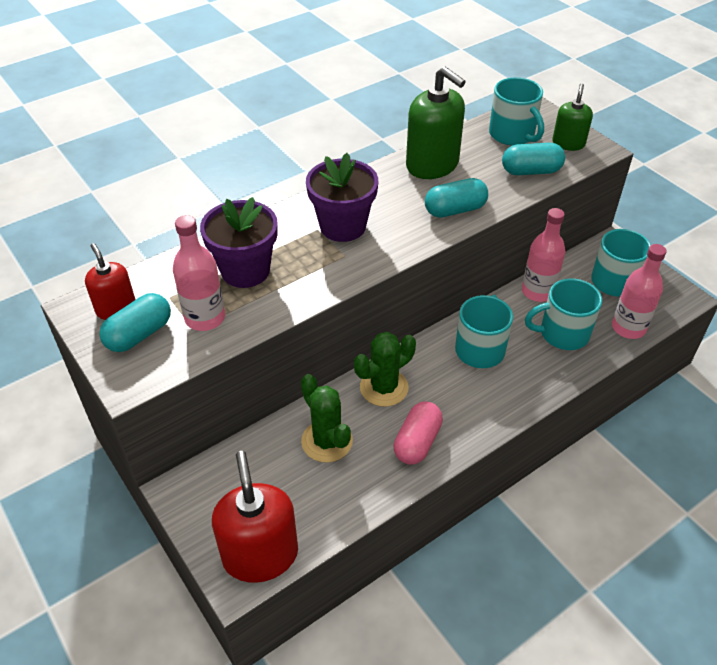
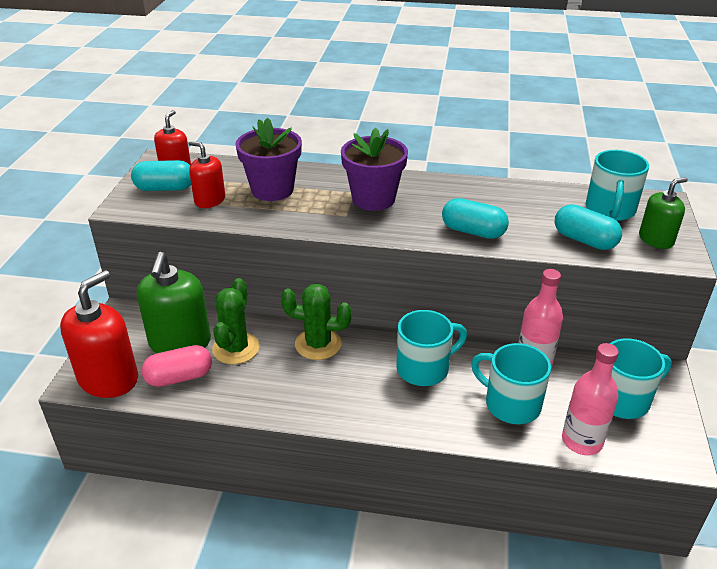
camera: 45 degrees right, 10 degrees down
pink bottle [173,215,225,331] -> red soap dispenser [188,141,225,208]
pink capsule [394,402,443,465] -> pink capsule moved to [142,345,212,387]
green soap dispenser [406,67,466,179] -> green soap dispenser moved to [137,252,211,353]

